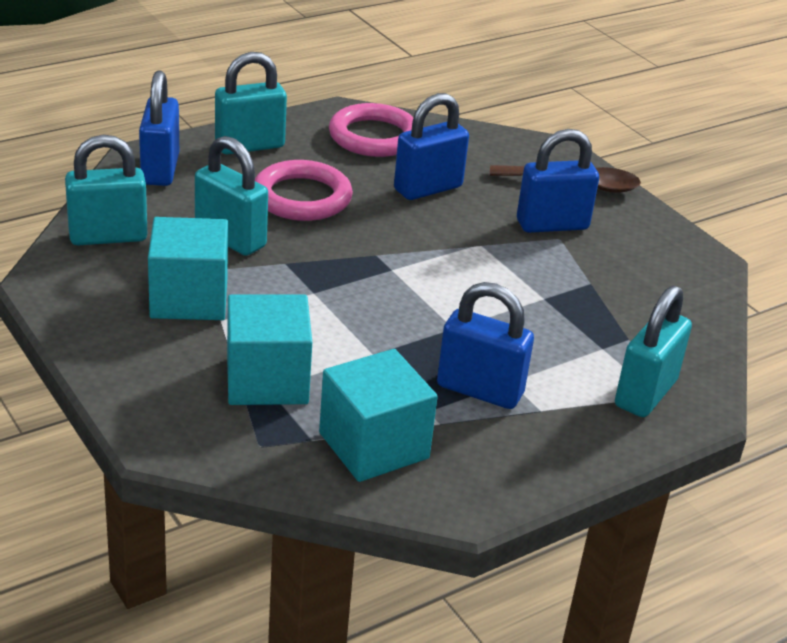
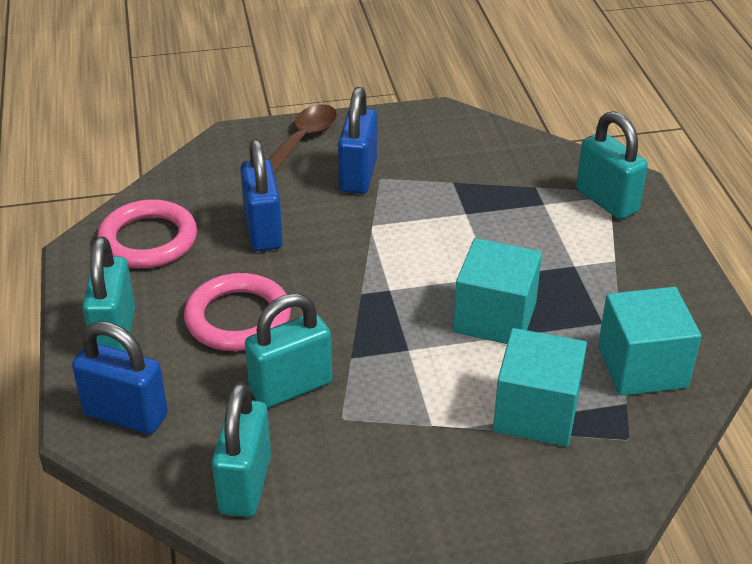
camera: 65 degrees left, 5 degrees up
turquoise cube [148,217,228,320] -> turquoise cube moved to [453,238,542,344]
blue padlock [437,282,534,409] -> none

